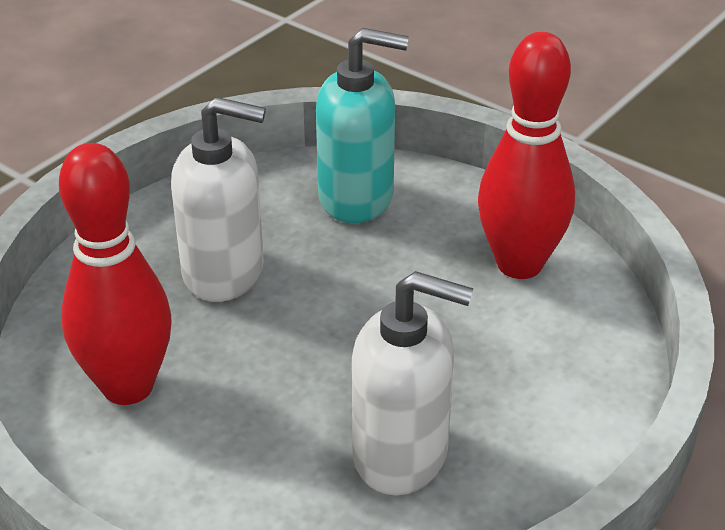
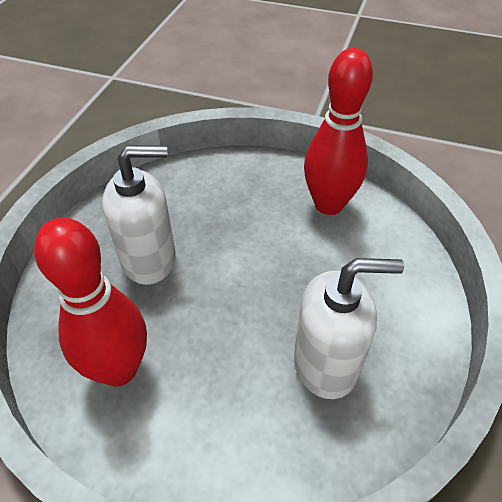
camera: 20 degrees left, 10 degrees up
turquoise soap dispenser [316,28,409,223] -> none

